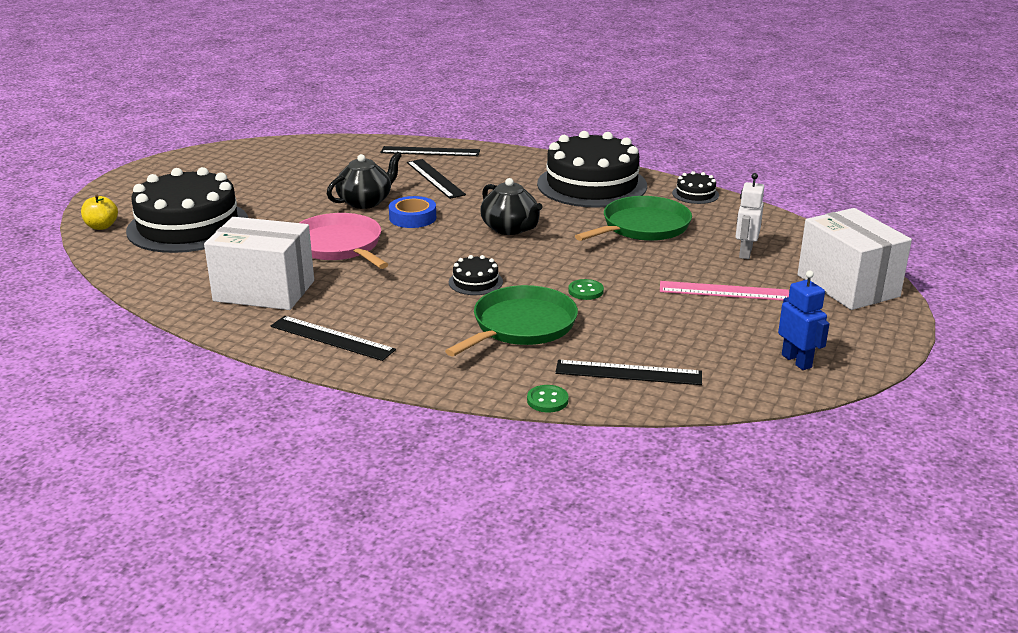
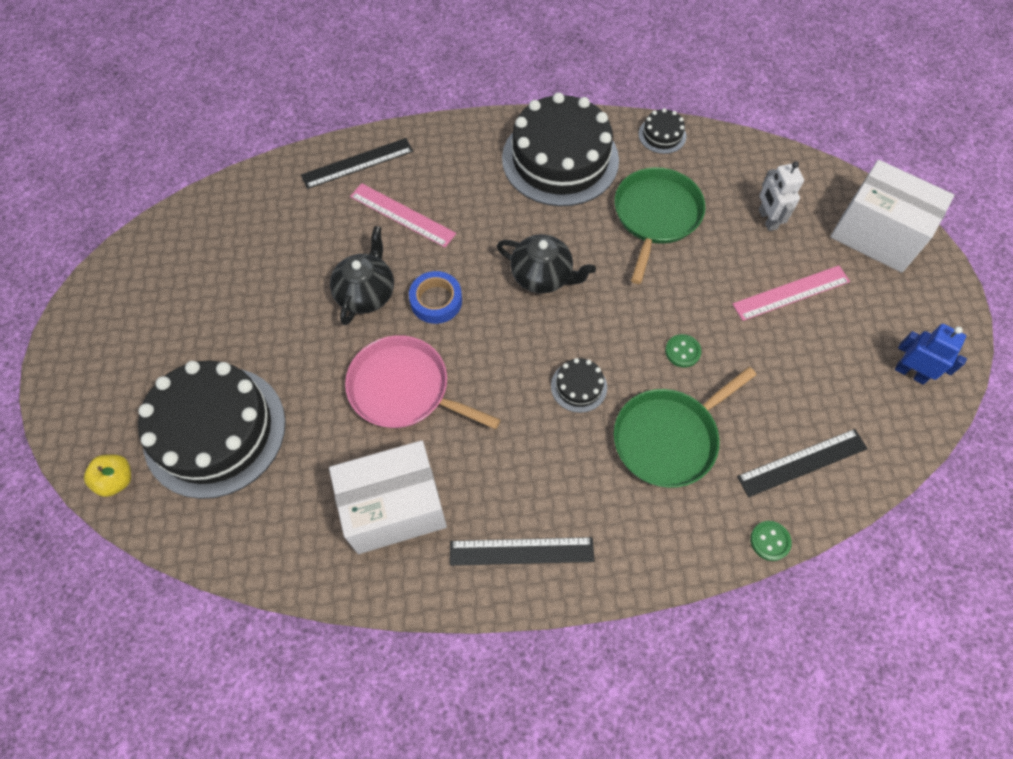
camera: 30 degrees left, 35 degrees up
black ruler [407,159,466,199] -> pink ruler [350,183,456,247]
green pan [445,285,578,356] -> green pan turned 135 degrees counterclockwise [614,367,756,488]

